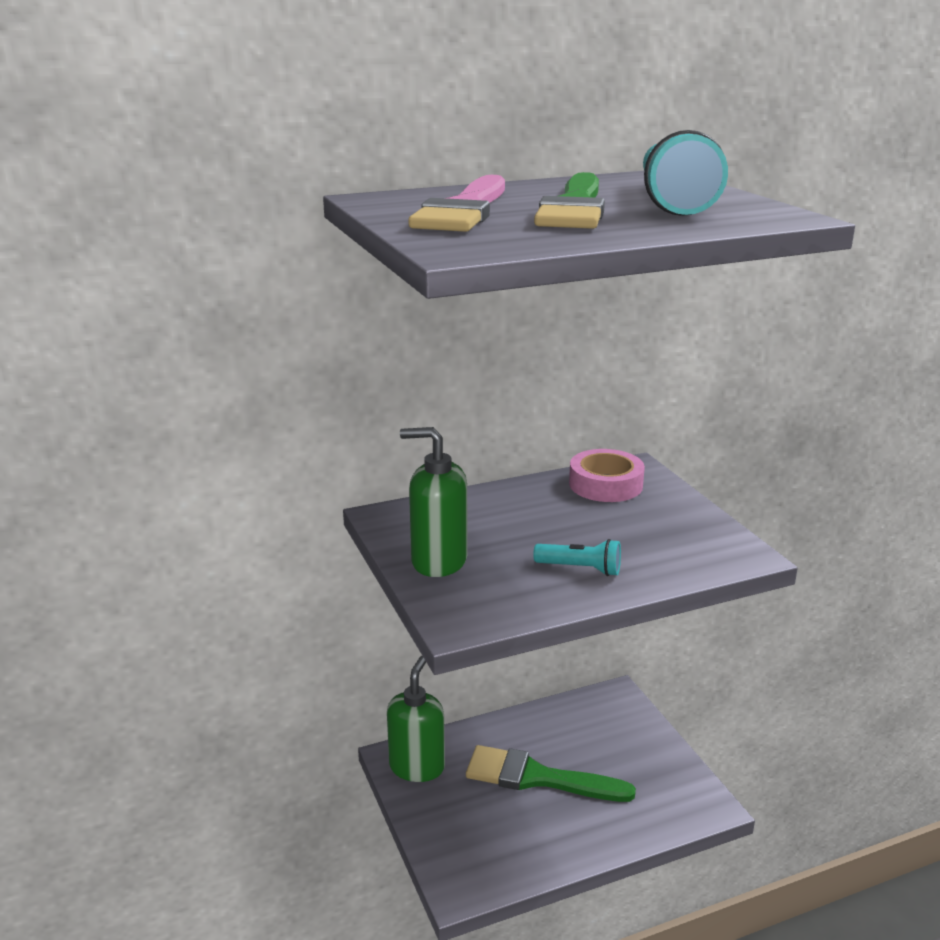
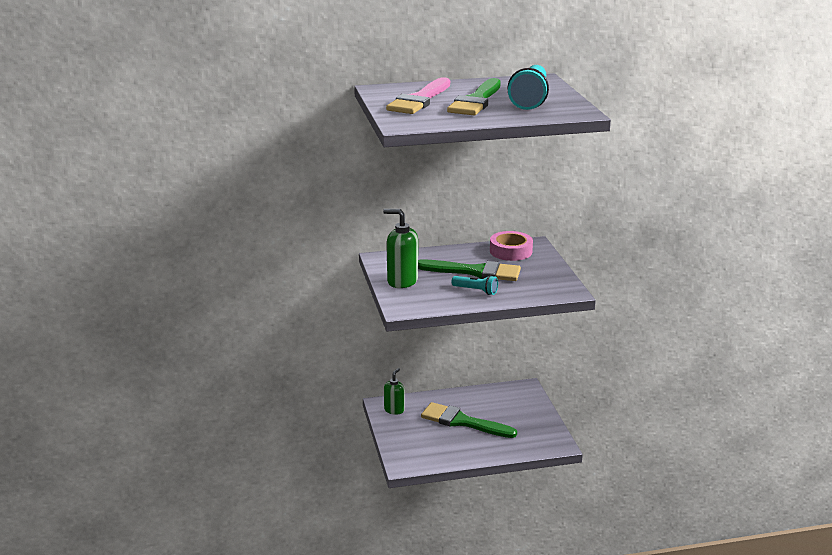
camera: 10 degrees right, 0 degrees up
green soap dispenser [387,656,445,782] -> green soap dispenser [384,368,405,415], size x0.64
none -> green brush [418,259,521,281]

